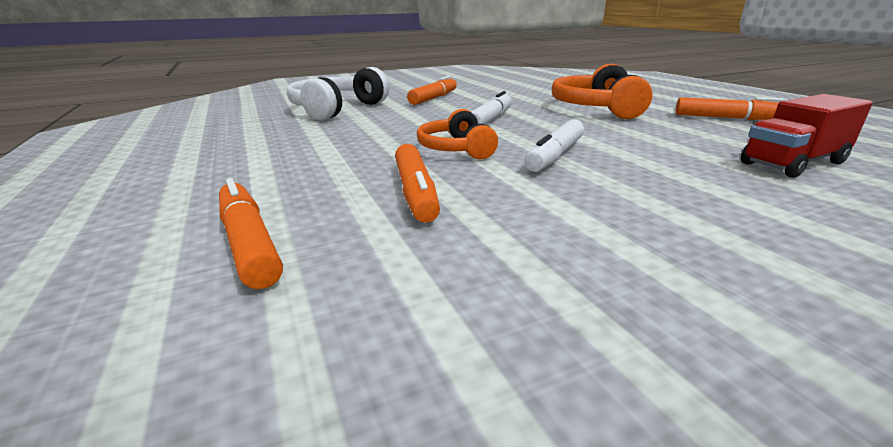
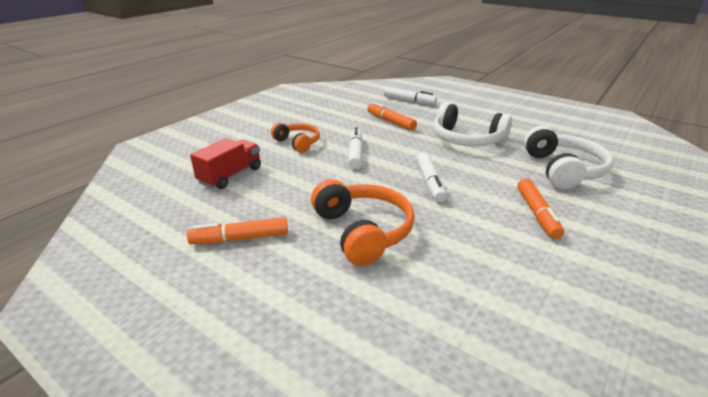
camera: 150 degrees right, 5 degrees up
orange marker [219,178,283,289] -> white marker [384,87,437,105]
orange headphones [417,109,498,159] -> orange headphones moved to [271,122,320,153]
none -> white headphones [433,103,512,147]

